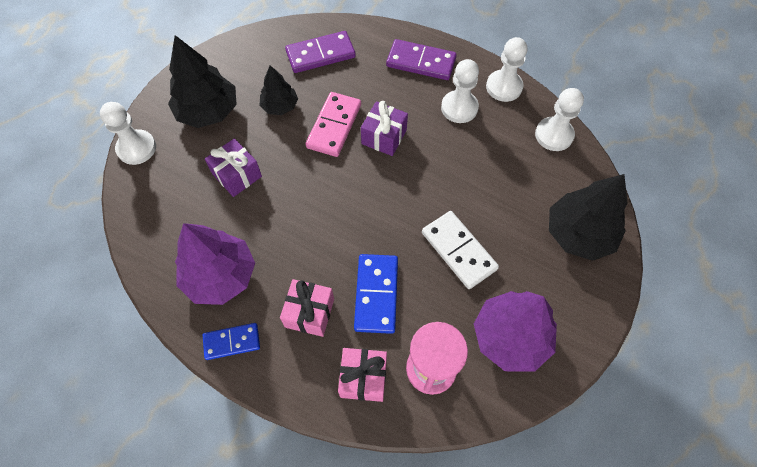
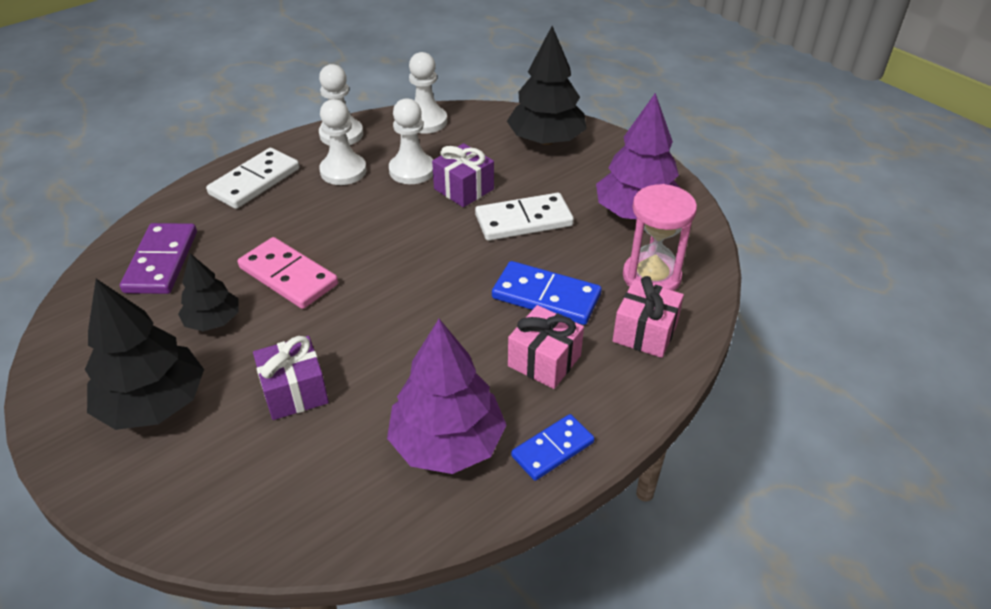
camera: 70 degrees left, 20 degrees down
white pawn [100,102,156,165] -> white pawn moved to [389,98,433,184]
blue domino [203,323,260,360] -> blue domino turned 45 degrees clockwise [511,414,594,481]
purple gift [361,101,408,156] -> purple gift moved to [432,143,494,207]
purple domino [386,39,457,80] -> white domino [206,148,299,209]

